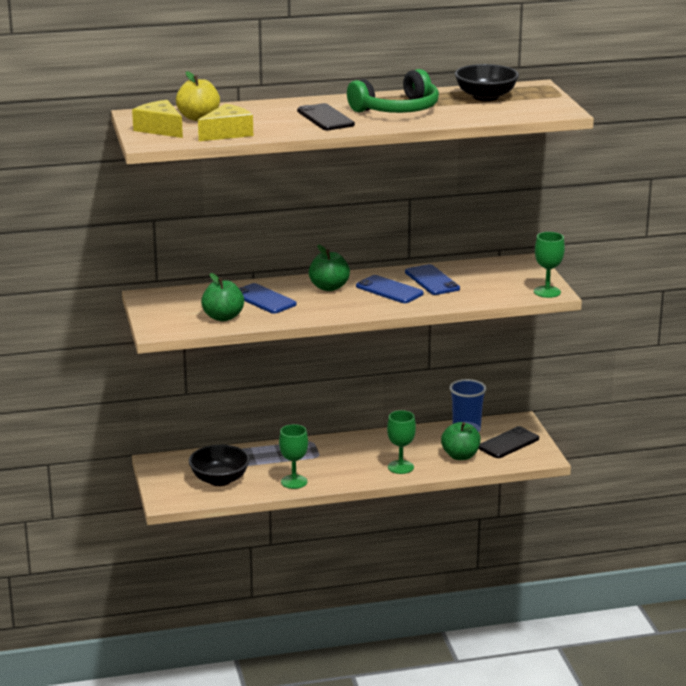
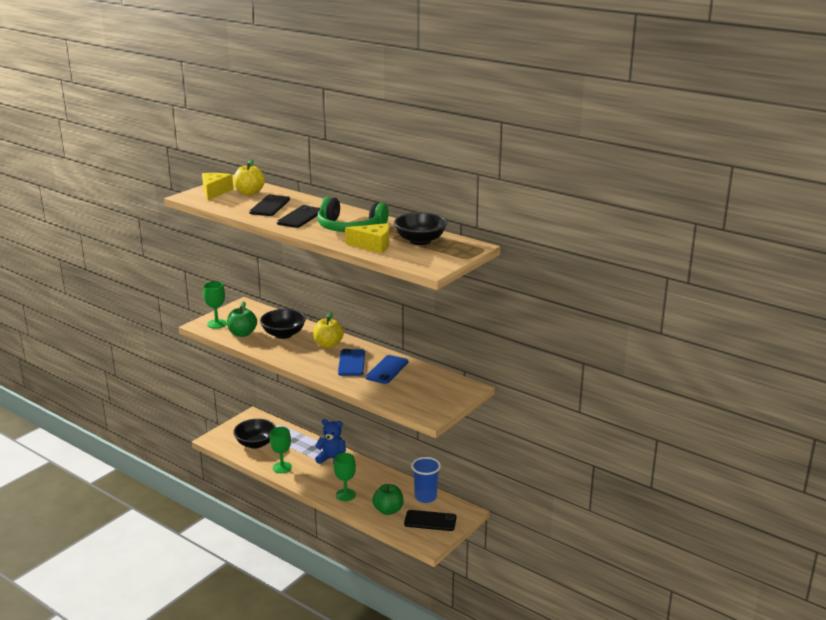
camera: 50 degrees right, 0 degrees up
yellow cheese [198,104,253,141] -> yellow cheese moved to [345,223,389,253]
blue phone [239,283,297,314] -> black bowl [260,309,306,339]
green apple [309,244,350,291] -> yellow apple [313,312,344,348]
green goblet [534,232,565,298] -> green goblet moved to [203,281,227,329]
none -> black phone [249,195,290,216]
none -> blue teddy bear [315,419,346,464]

